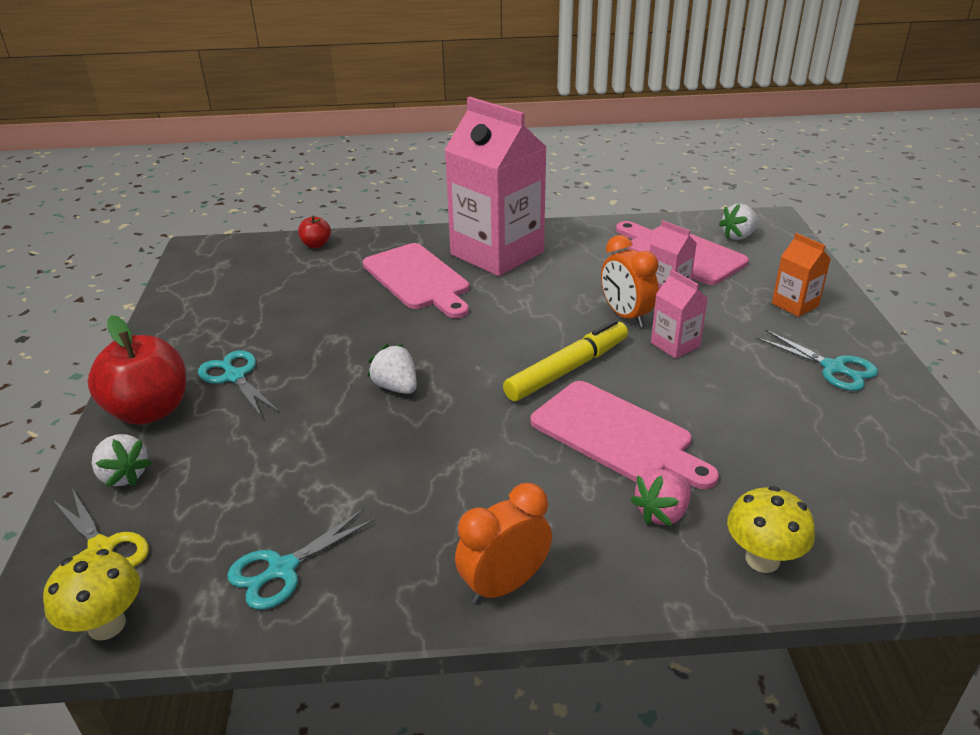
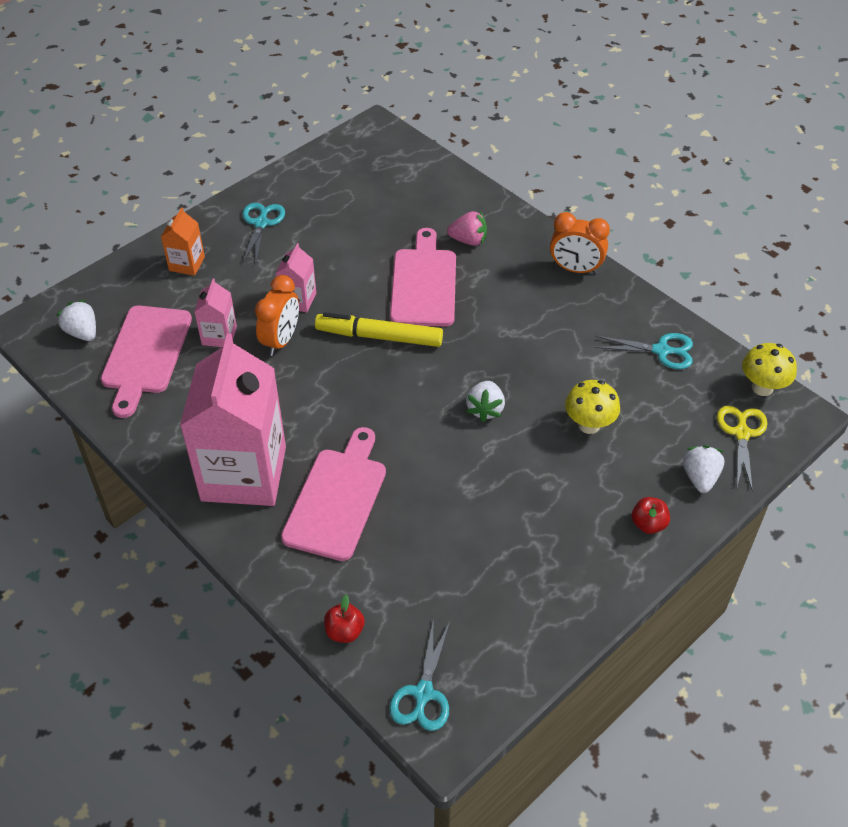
camera: 130 degrees left, 15 degrees up
red apple [88,315,186,425] -> red apple [632,497,670,534], size x0.48
turquoise scissors [198,350,279,417] -> turquoise scissors moved to [389,622,450,731]
white strawberry [719,203,760,240] -> white strawberry turned 150 degrees counterclockwise [57,300,96,341]
yellow mushroom [727,486,815,573] -> yellow mushroom moved to [565,380,620,434]

